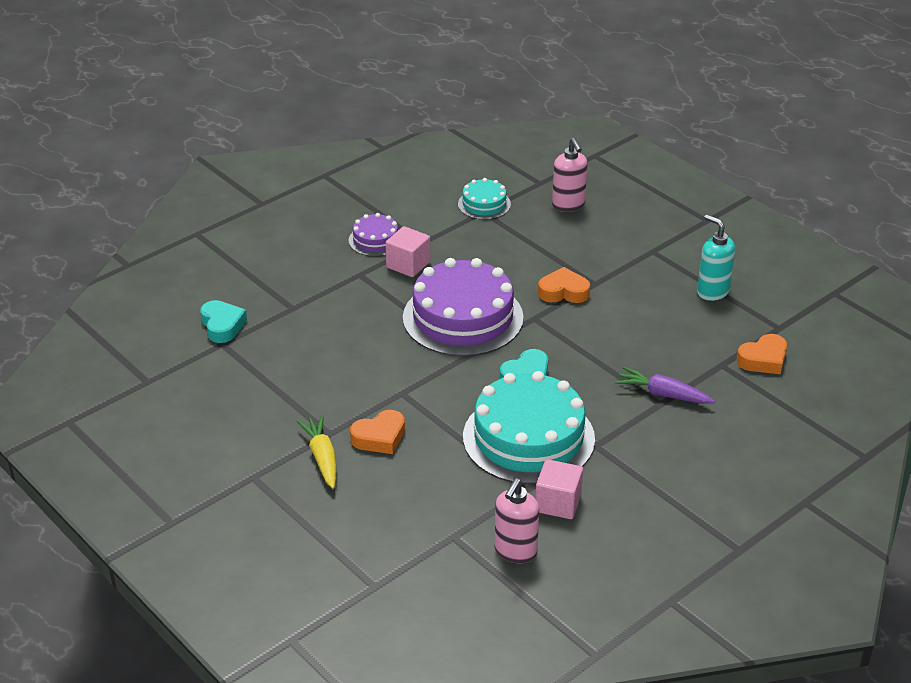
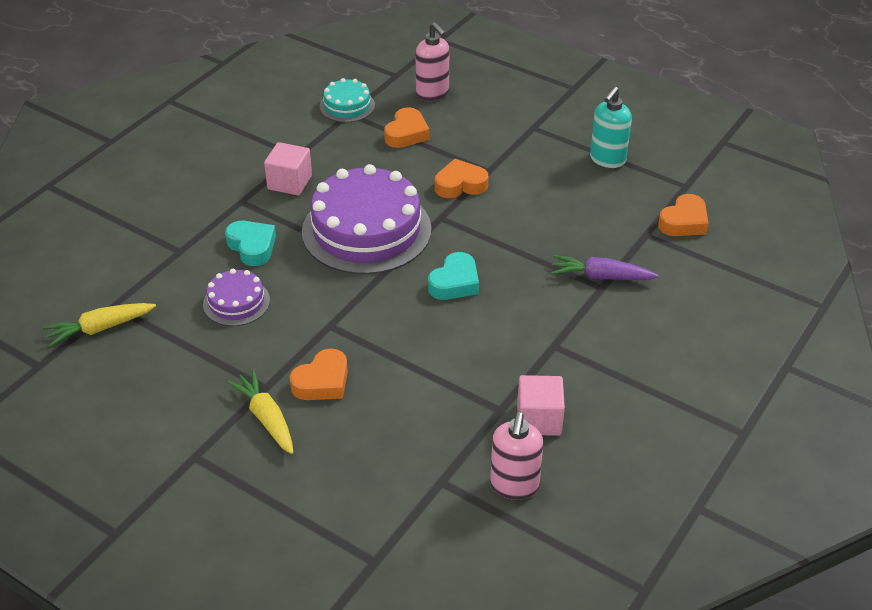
camera: 15 degrees left, 5 degrees up
turquoise heart [200,300,247,343] -> turquoise heart moved to [225,221,276,266]
purple cake [349,213,398,256] -> purple cake moved to [203,269,270,326]
turquoise cake [463,371,595,484] -> none
turquoise soap dispenser [697,215,735,301] -> turquoise soap dispenser turned 90 degrees counterclockwise [590,86,632,168]
none -> yellow carrot [43,303,156,347]
none -> orange heart [384,107,429,148]

